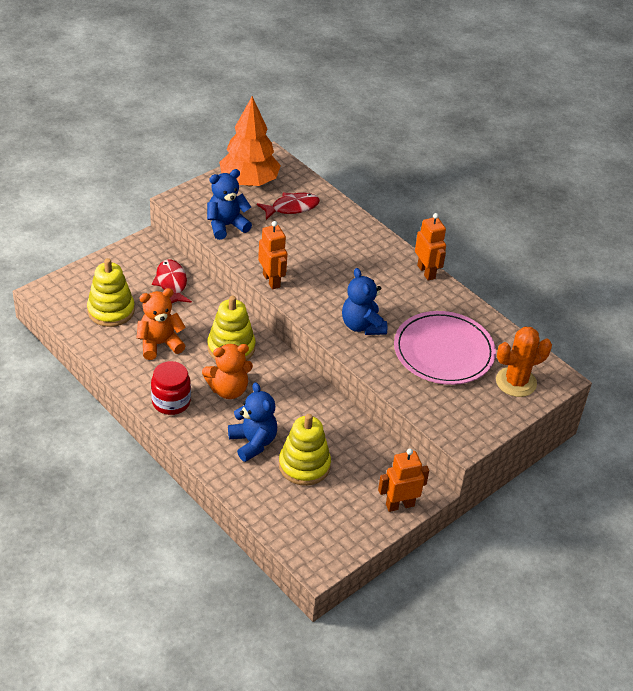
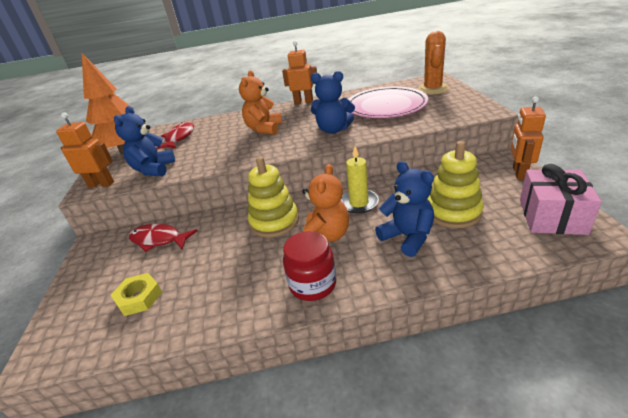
camera: 50 degrees left, 10 degrees down
yellow stacking toy [87,258,135,327] -> yellow nut [111,273,162,316]
orange teddy bear [137,288,186,360] -> orange teddy bear moved to [239,70,282,134]
blue teddy bear [228,382,277,462] -> blue teddy bear turned 45 degrees clockwise [375,161,434,257]
orange robot [258,221,287,289] -> orange robot moved to [56,112,114,188]
none -> yellow candle [340,146,379,214]
none -> pink gift [520,164,602,235]

